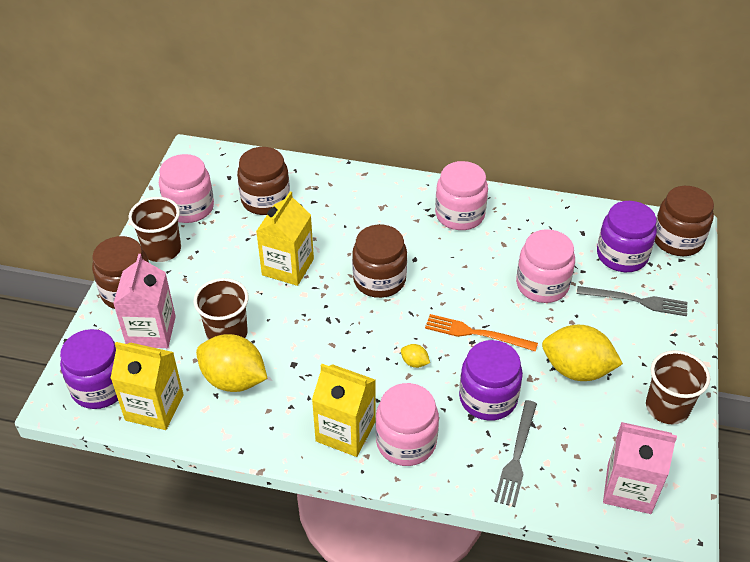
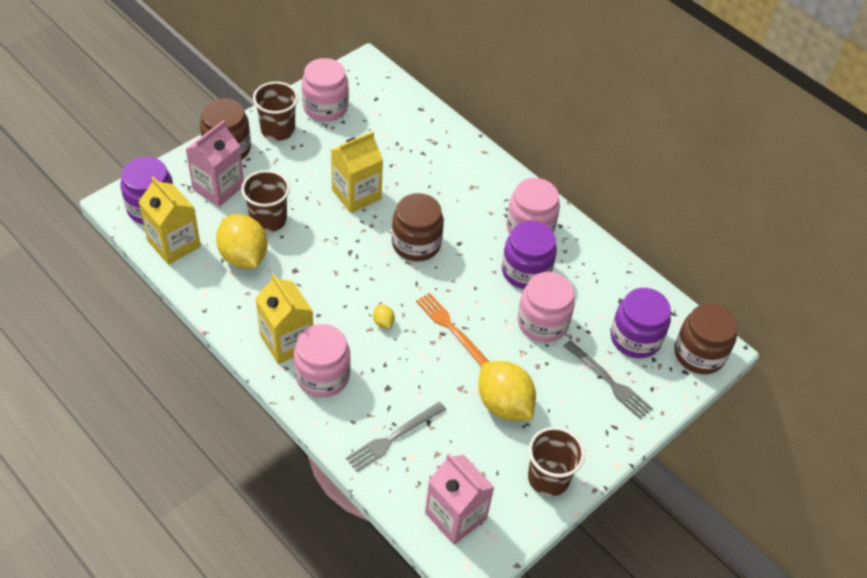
camera: 30 degrees right, 5 degrees up
brown jar [237,147,290,215] -> none
purple jar [459,340,523,421] -> purple jar moved to [502,221,557,289]

